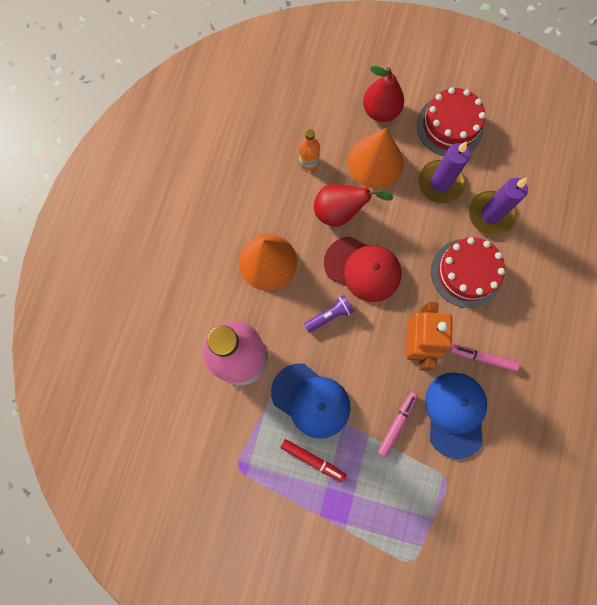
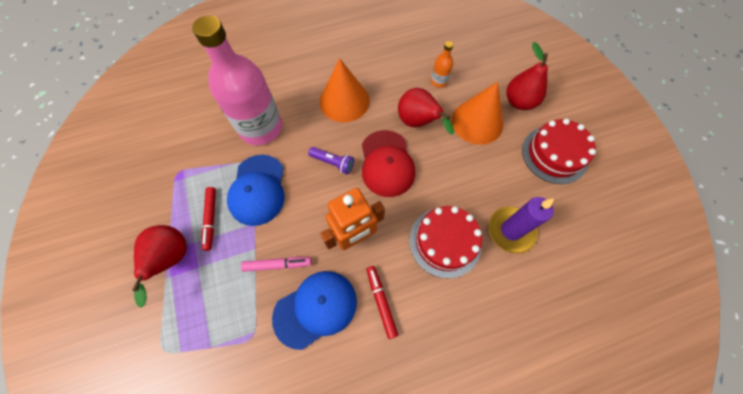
camera: 55 degrees right, 10 degrees down
purple candle [418,141,471,204] -> none
pink marker [450,344,520,372] -> red marker [367,266,398,339]
none -> red pear [132,225,187,308]

